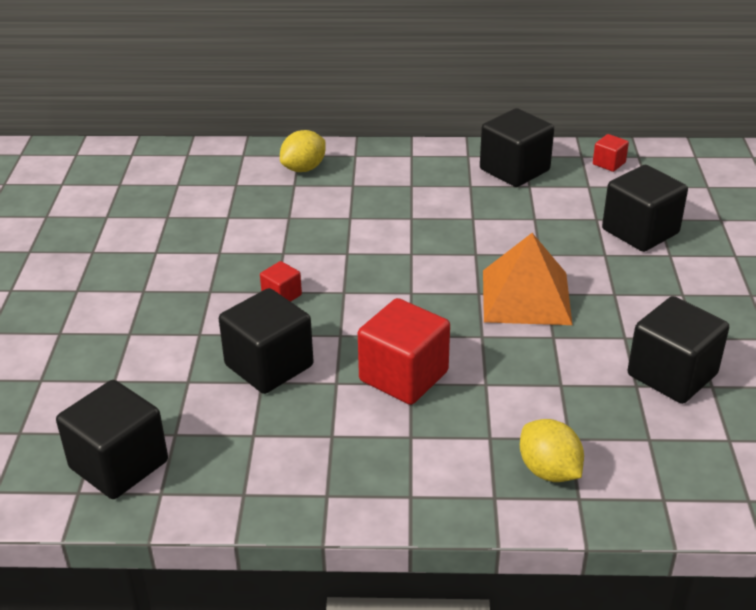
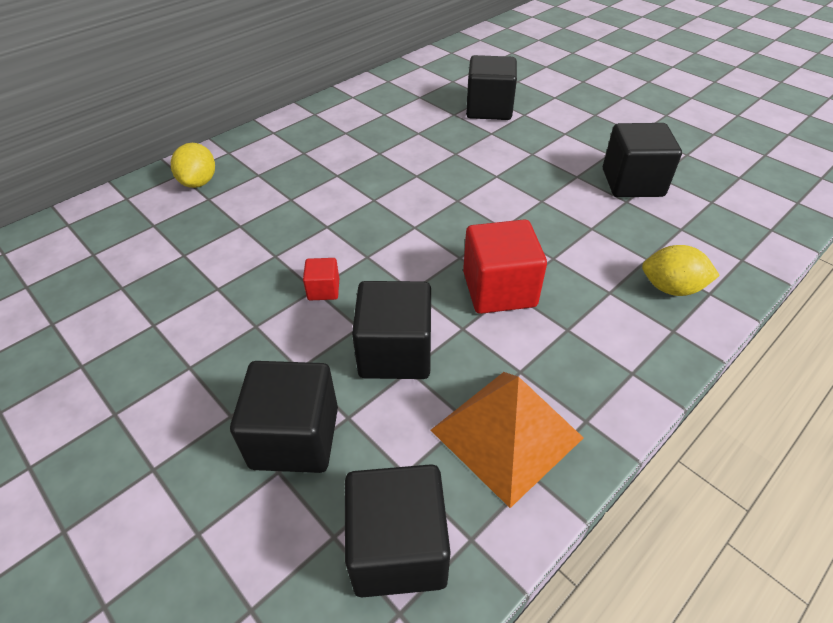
camera: 45 degrees left, 10 degrees up
black cube [480,108,554,187] -> black cube moved to [230,361,338,473]
orange pyramid [483,233,572,325] -> orange pyramid moved to [431,372,584,508]
red cube [593,134,629,172] -> none

